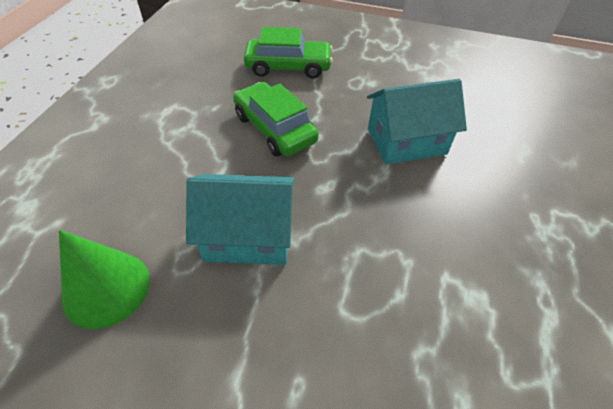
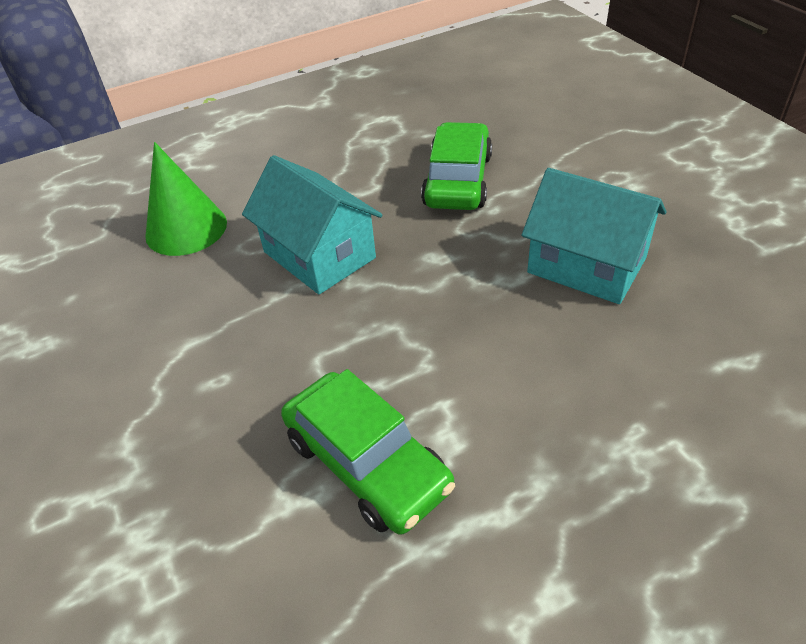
camera: 50 degrees right, 5 degrees down
green car [244,27,333,79] -> green car moved to [281,369,455,535]

